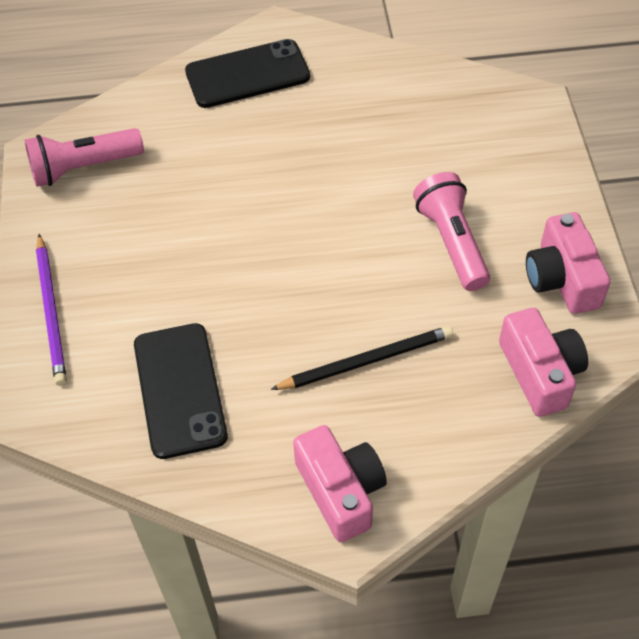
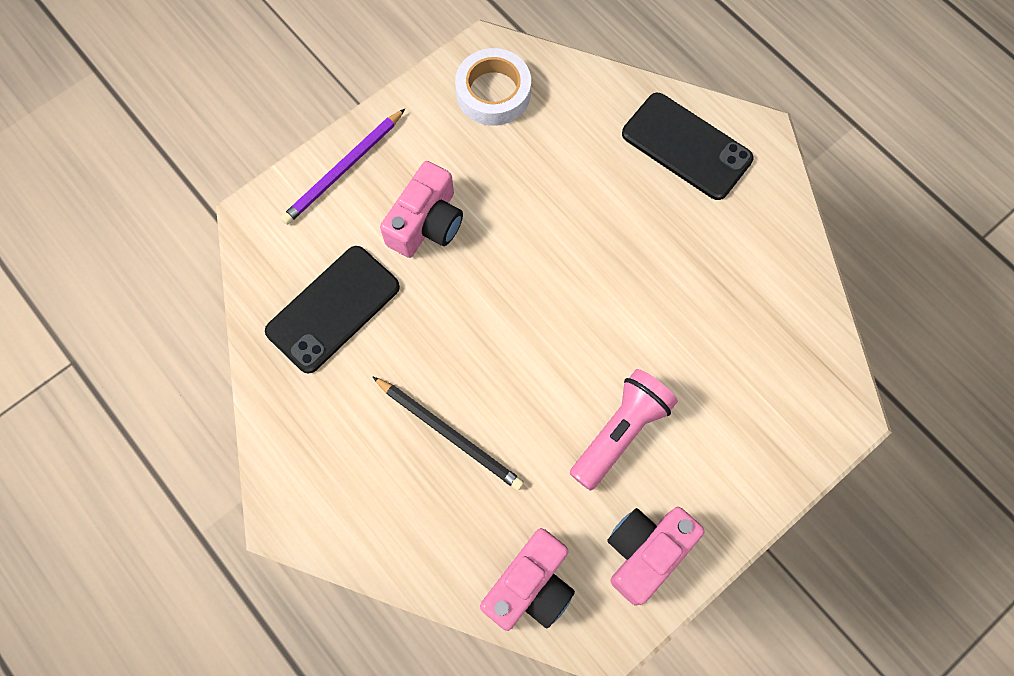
camera: 55 degrees right, 15 degrees up
pink flashlight [25,128,144,187] -> white tape [455,48,531,126]
pink camera [293,425,387,542] -> pink camera moved to [380,161,463,258]

